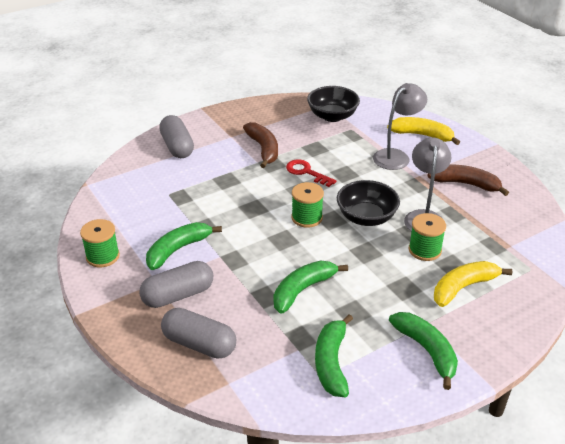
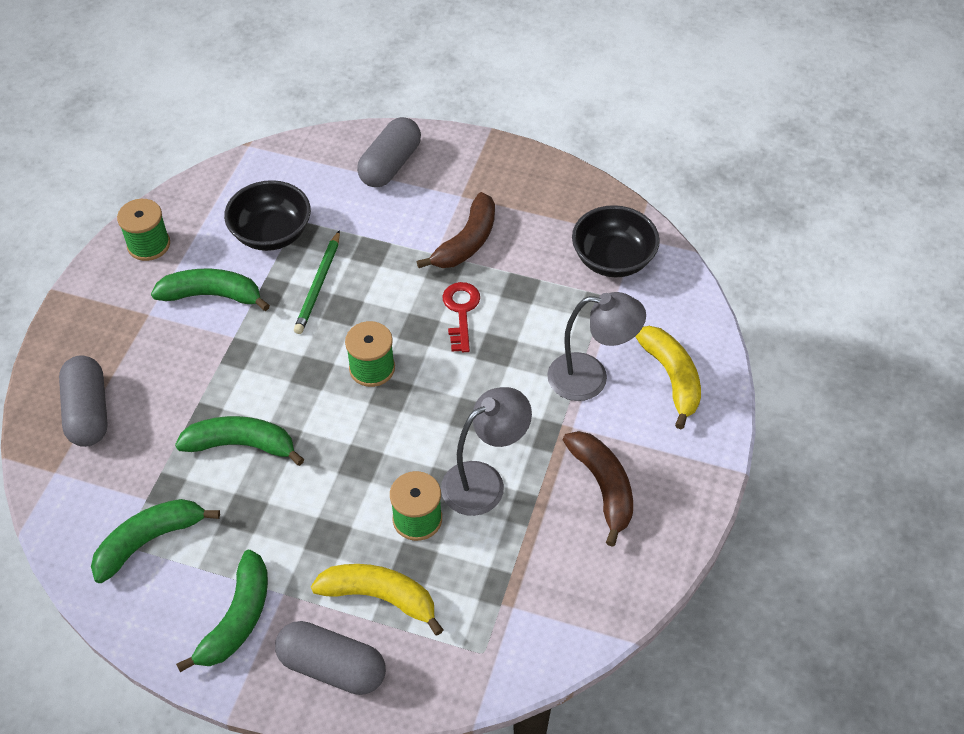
camera: 50 degrees right, 15 degrees up
grey capsule [139,261,213,308] -> grey capsule moved to [275,621,386,695]
black bowl [337,180,400,226] -> black bowl moved to [224,180,311,251]
none -> green pencil [294,230,340,334]

